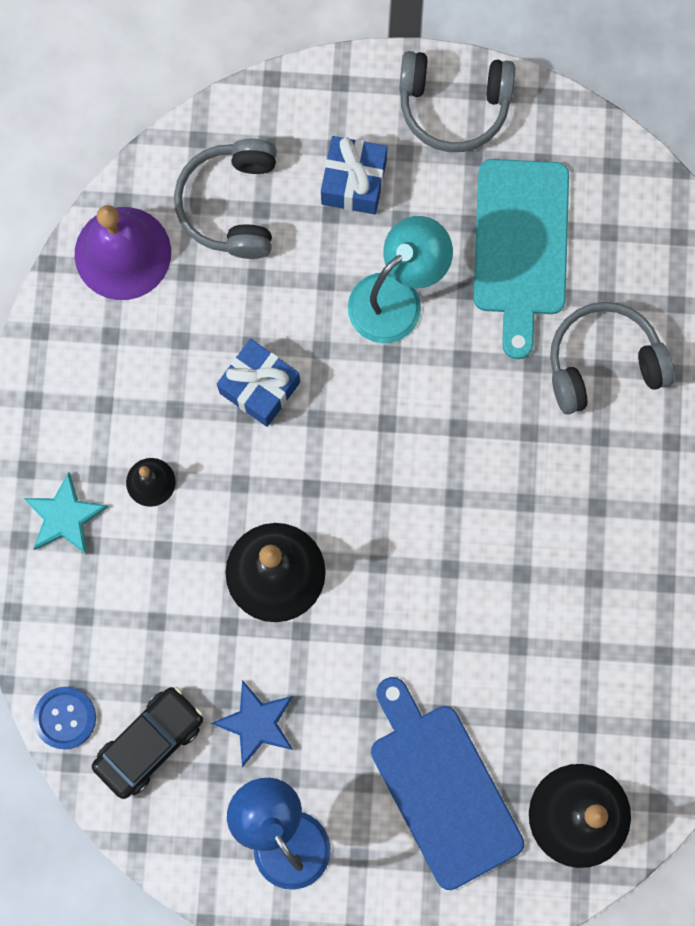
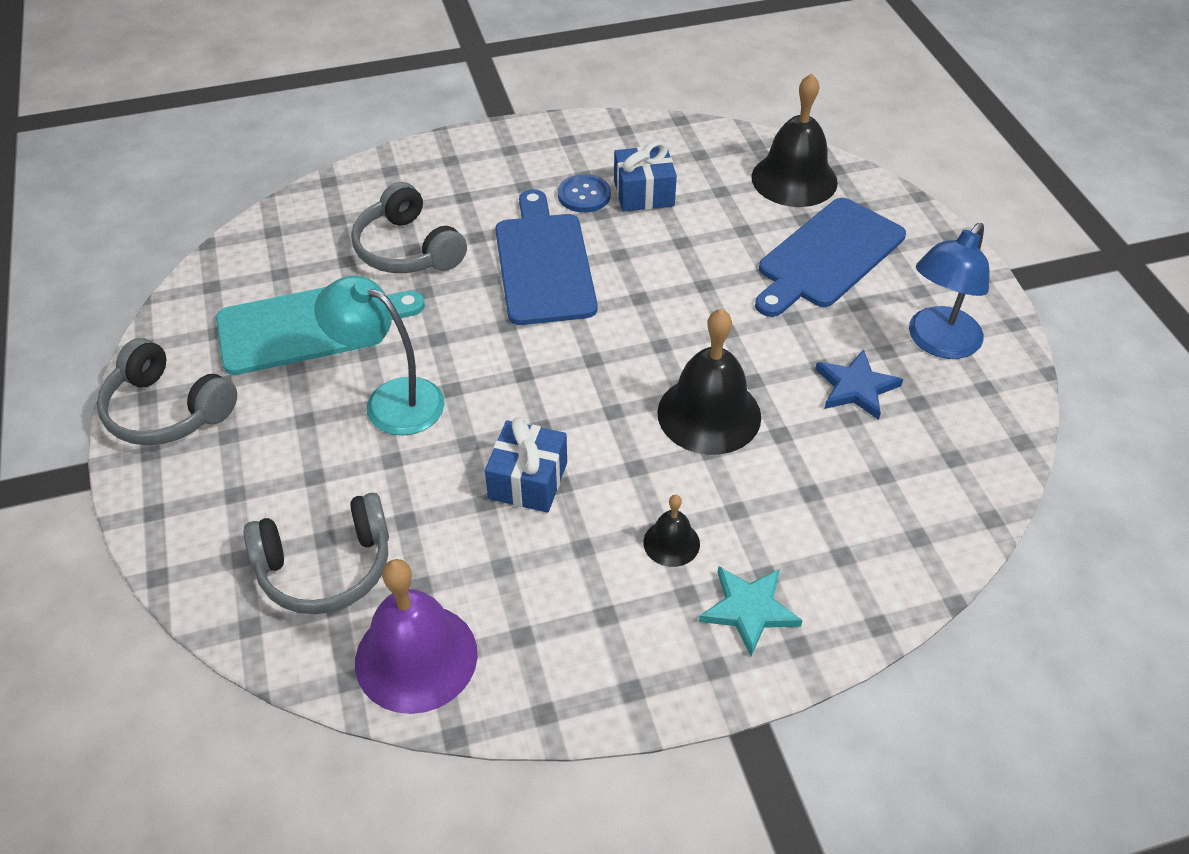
camera: 110 degrees left, 30 degrees down
blue button [33,687,96,749] -> blue button moved to [558,174,611,213]
black car [92,687,203,799] -> none
blue gift [321,136,387,214] -> blue gift moved to [614,140,677,212]
grey headphones [399,51,515,152] -> grey headphones turned 135 degrees clockwise [97,338,237,445]
none -> blue cutting board [496,189,597,325]

